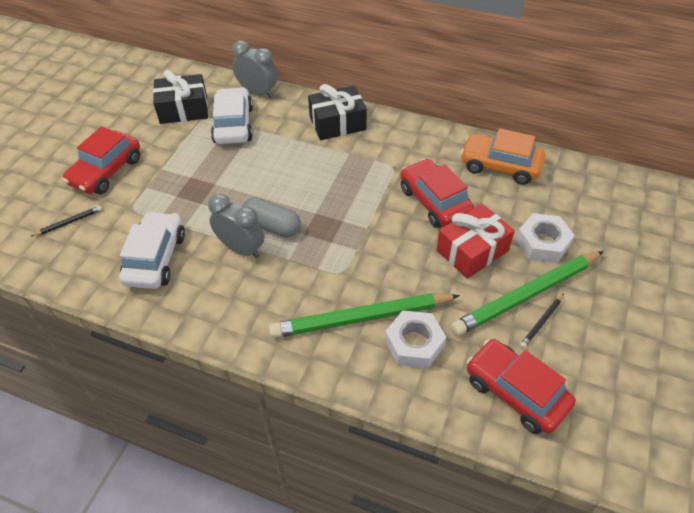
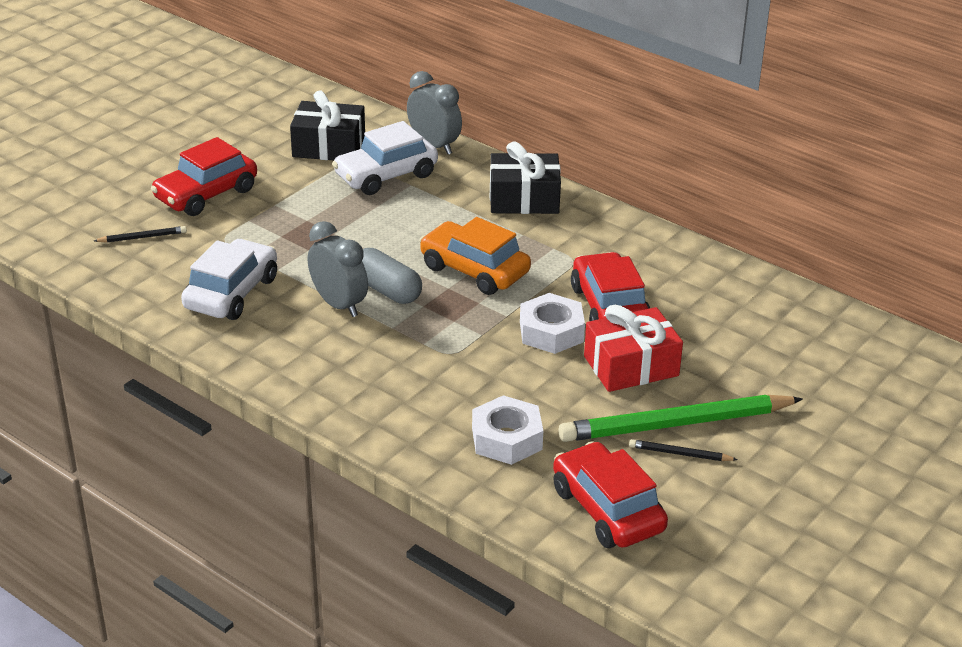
camera: 15 degrees right, 15 degrees down
white car [211,87,253,144] -> white car turned 135 degrees counterclockwise [332,121,438,195]
green pencil [269,293,460,338] -> none
orange car [460,128,545,185] -> orange car moved to [419,217,531,295]
white nut [516,213,575,263] -> white nut moved to [520,293,585,354]
black pencil [520,294,564,349] -> black pencil turned 45 degrees clockwise [629,439,738,461]

